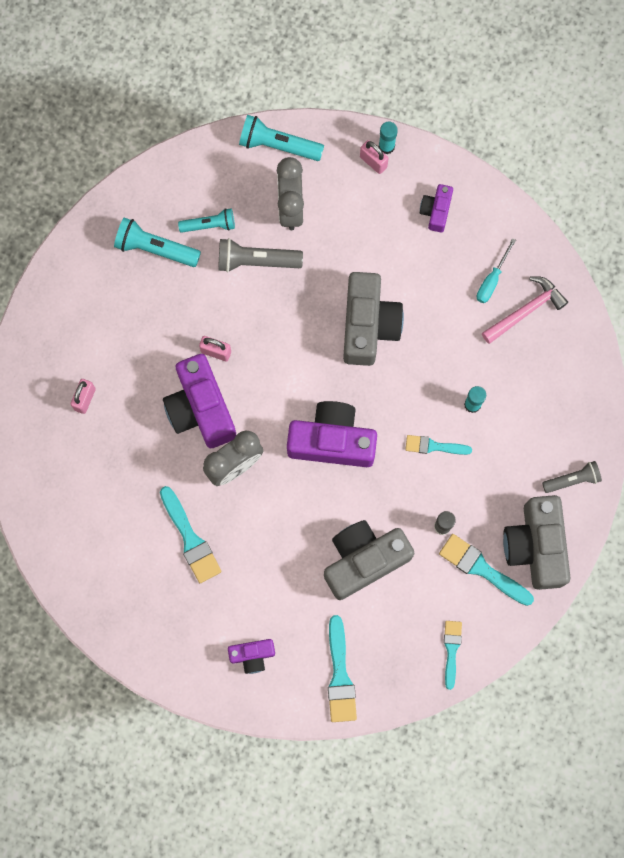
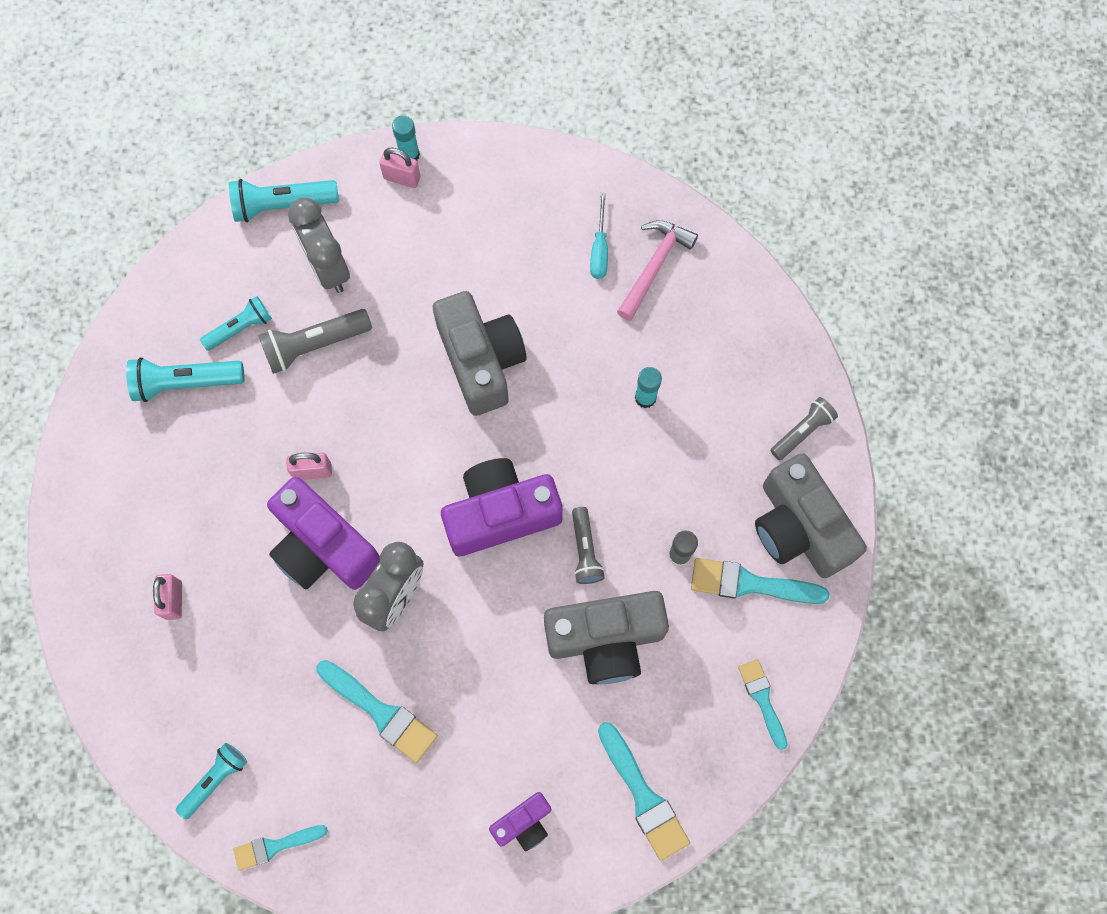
camera: 25 degrees left, 5 degrees down
grey camera [324,520,414,600] -> grey camera turned 135 degrees counterclockwise [544,591,669,684]
turquoise brush [405,435,472,455] -> turquoise brush moved to [233,825,328,871]
purple camera [420,184,453,233] -> none
none -> turquoise flashlight [176,743,247,819]
none -> grey flashlight [572,507,605,584]

